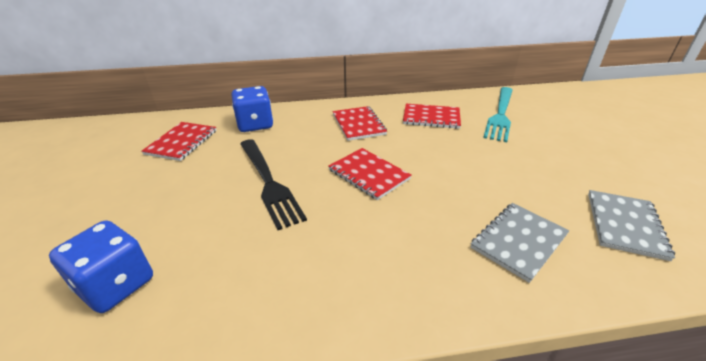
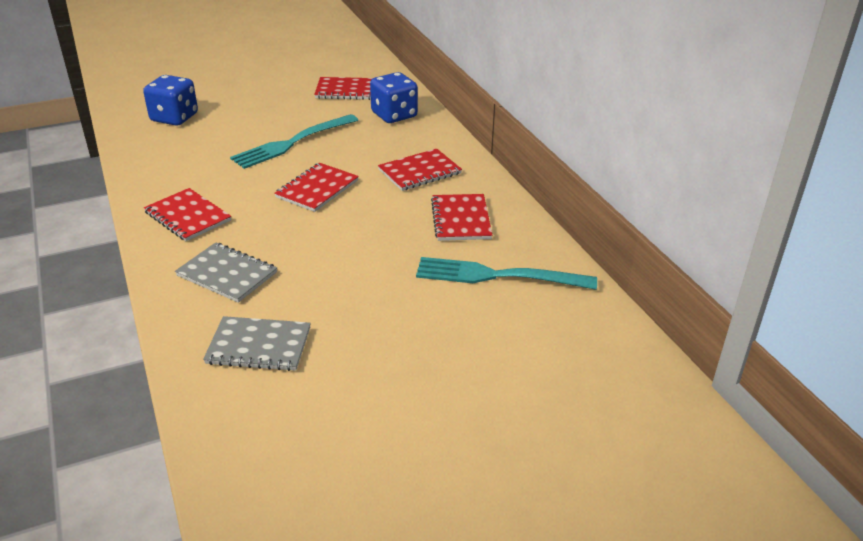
camera: 75 degrees right, 0 degrees up
black fork [240,139,307,230] -> turquoise fork [230,114,358,169]
none -> red notebook [144,188,231,241]

